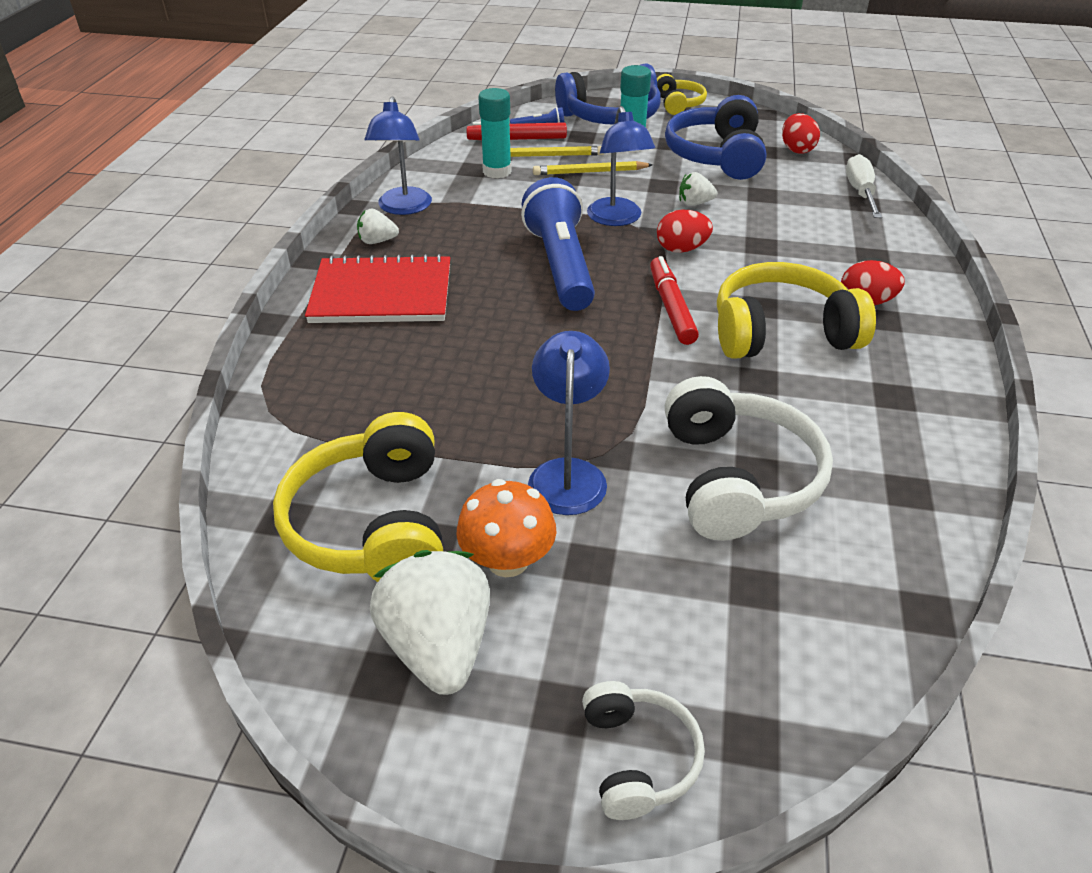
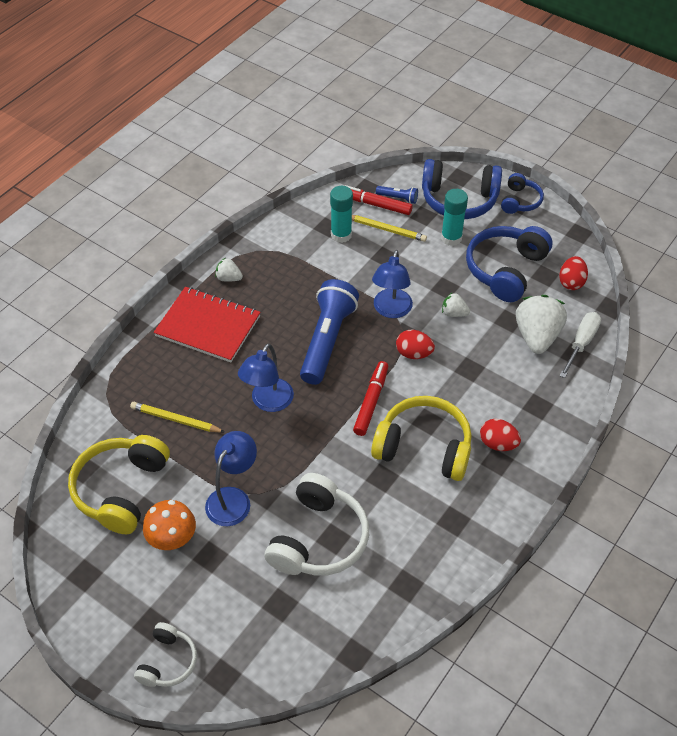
camera: 25 degrees right, 10 degrees up
blue lamp [365,96,432,215] -> blue lamp moved to [238,343,294,412]
white strawberry [370,550,490,695] -> white strawberry moved to [516,295,567,354]
yellow pencil [533,161,653,175] -> yellow pencil moved to [130,402,225,433]
yellow headphones [657,74,707,115] -> blue headphones [501,173,544,214]

